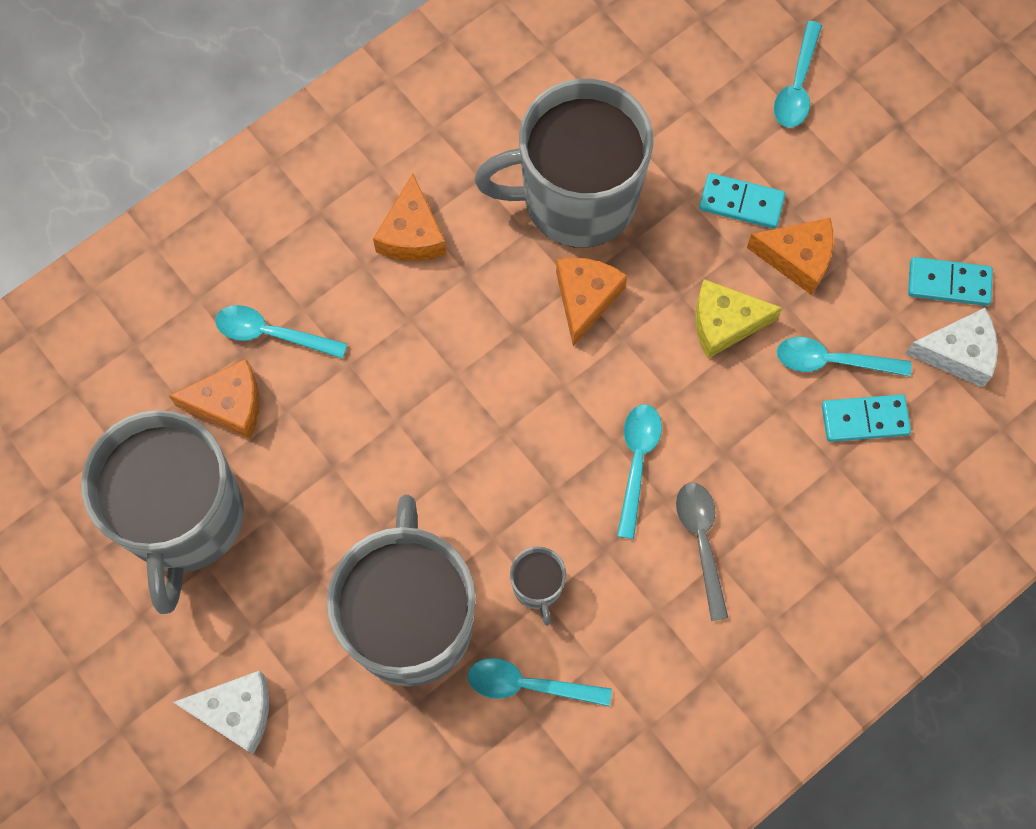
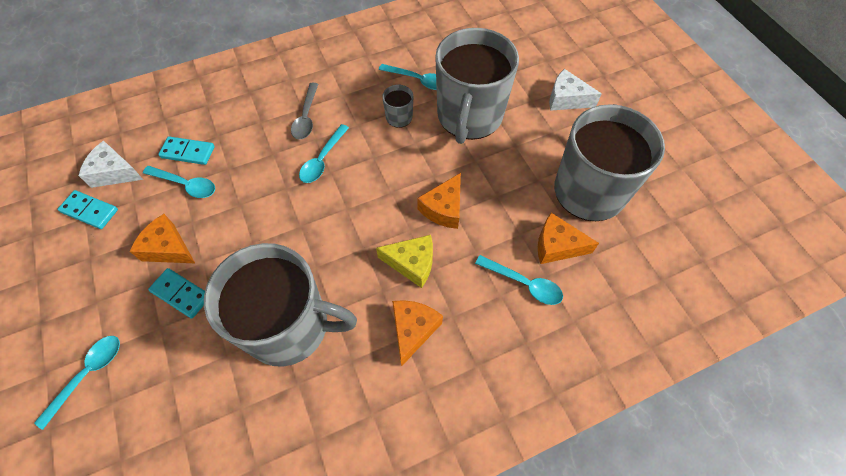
camera: 165 degrees left, 10 degrees down
orange cheese [556,257,627,346] -> orange cheese moved to [417,173,461,229]
yellow cheese [695,279,782,358] -> yellow cheese moved to [376,235,433,288]

